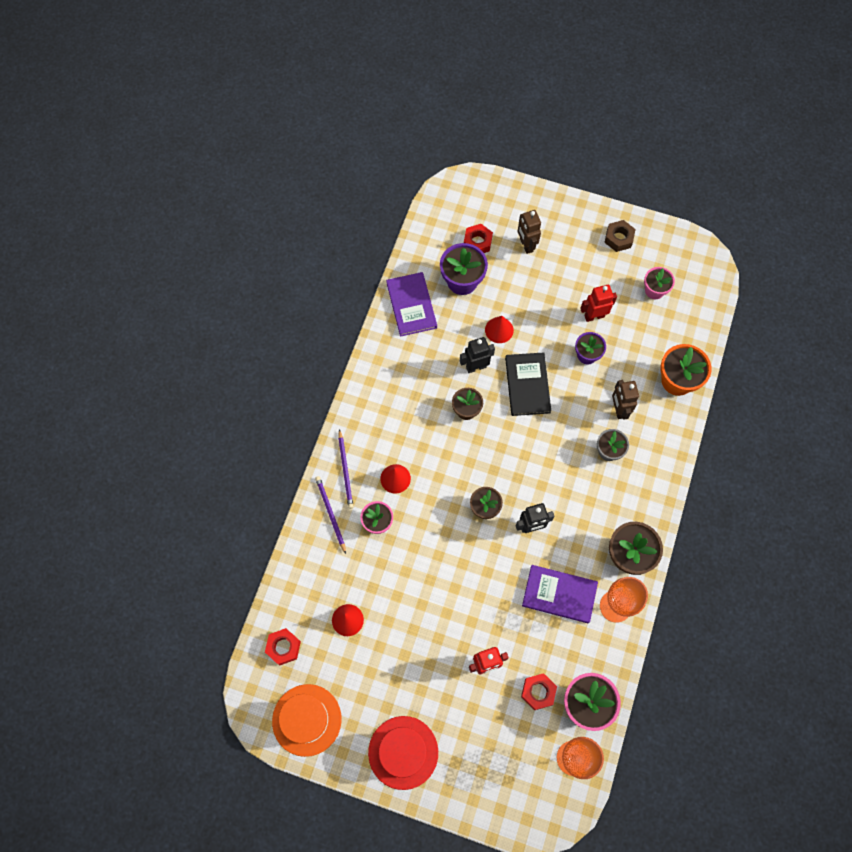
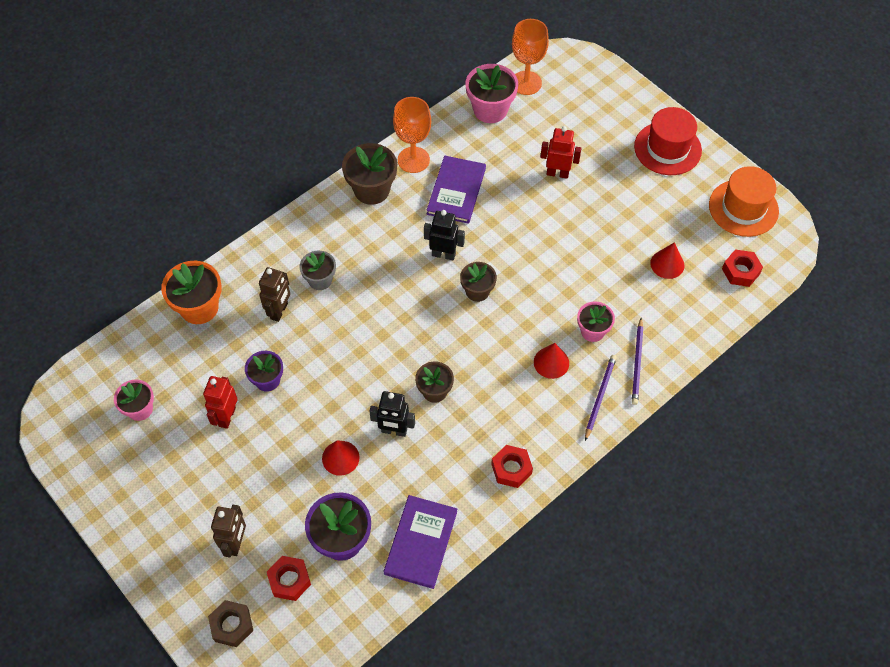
camera: 150 degrees left, 10 degrees down
black book [505,352,551,416] -> none
red nut [521,673,557,710] -> red nut moved to [491,445,533,488]
purple book [522,565,598,623] -> purple book turned 60 degrees clockwise [426,156,486,224]
red robot [580,285,617,322] -> red robot turned 90 degrees clockwise [203,376,238,429]
brown nut [604,220,636,252] -> brown nut moved to [208,600,253,647]

